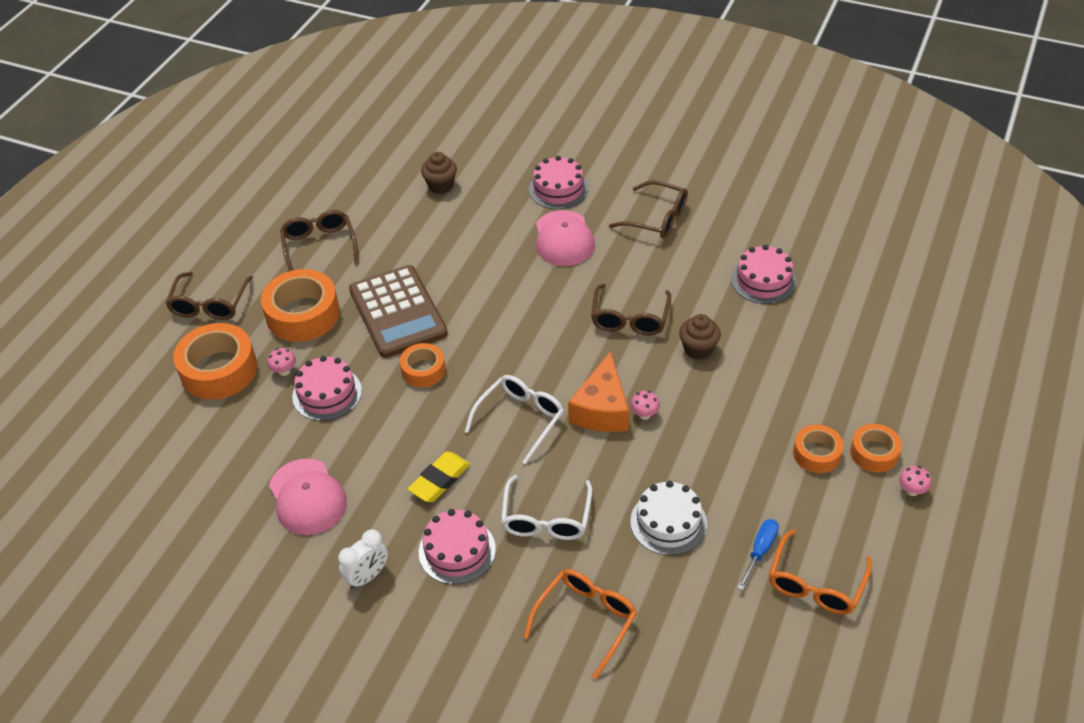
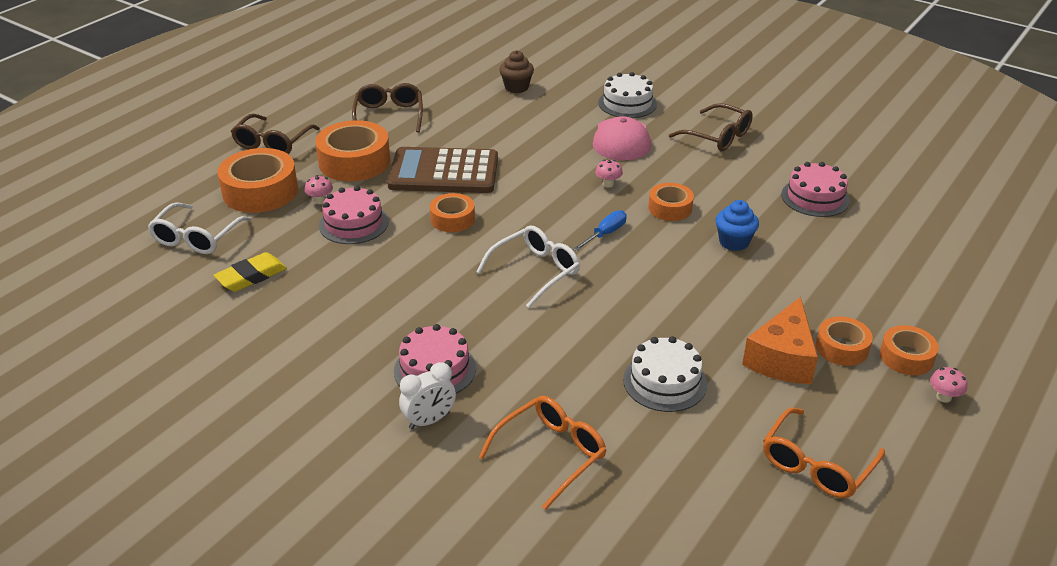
camera: 10 degrees right, 10 degrees down
pink cap [269,458,347,535] -> none
white clock [338,529,388,589] -> white clock moved to [399,362,456,429]
brown calculator [349,265,448,358] -> brown calculator turned 105 degrees clockwise [387,147,498,193]
yellow eraser [408,451,470,502] -> yellow eraser moved to [214,252,287,292]
white glasses [501,475,592,540] -> white glasses moved to [148,202,252,254]
pink cake [529,156,589,209] -> white cake [598,72,657,118]
orange cheese [568,351,629,432] -> orange cheese moved to [742,297,818,384]
brown glasses [591,284,671,335] -> orange tape [648,183,694,221]
pink mushroom [630,391,660,420] -> pink mushroom moved to [595,160,623,188]
brown cupcake [679,314,721,360] -> blue cupcake [716,200,759,251]
blue screwdriver [738,519,779,591] -> blue screwdriver moved to [573,210,627,251]

